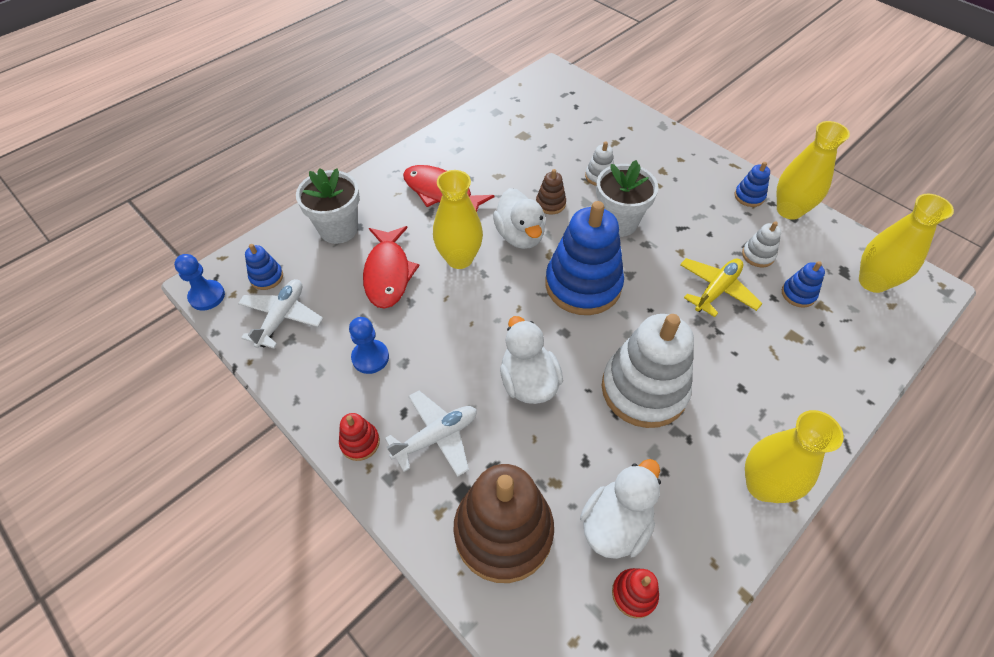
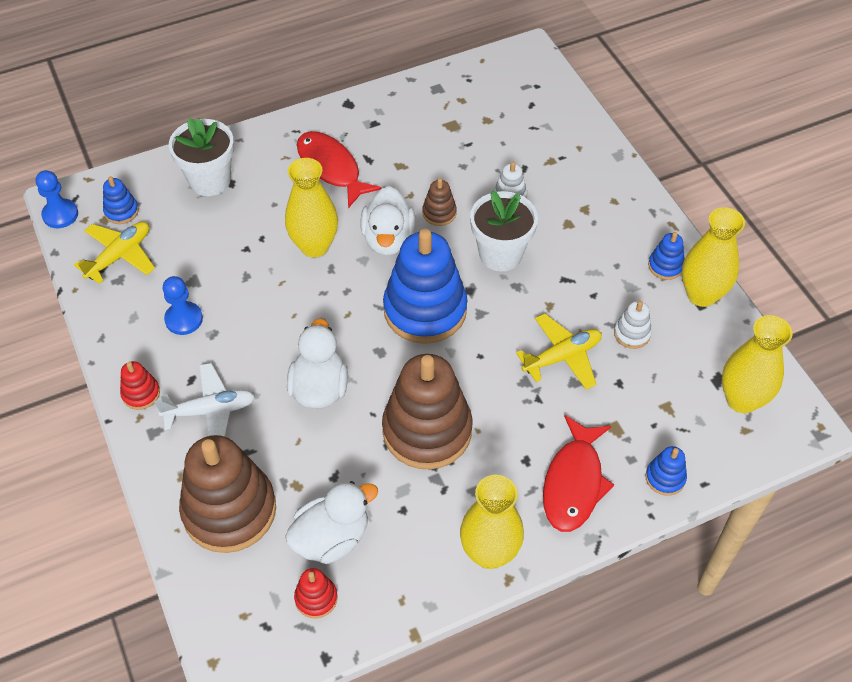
camera: 20 degrees right, 0 degrees up
white plane [238,279,323,349] -> yellow plane [74,222,155,284]
red fish [363,226,419,309] -> red fish moved to [543,415,614,532]
white stacking toy [601,314,694,428] -> brown stacking toy [382,354,473,469]
blue stacking toy [782,261,825,308] -> blue stacking toy moved to [645,446,687,496]

